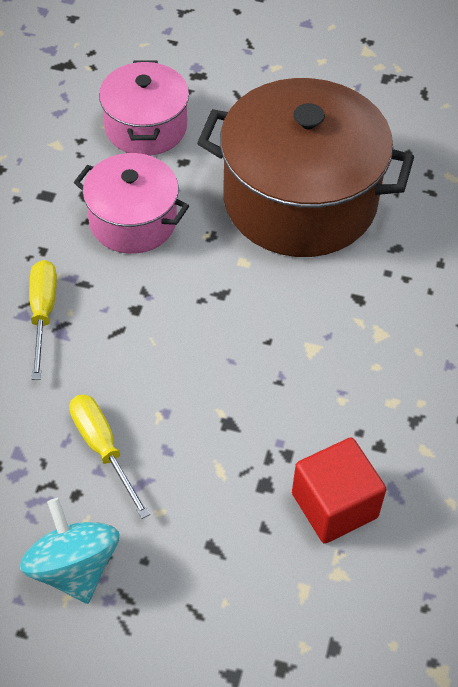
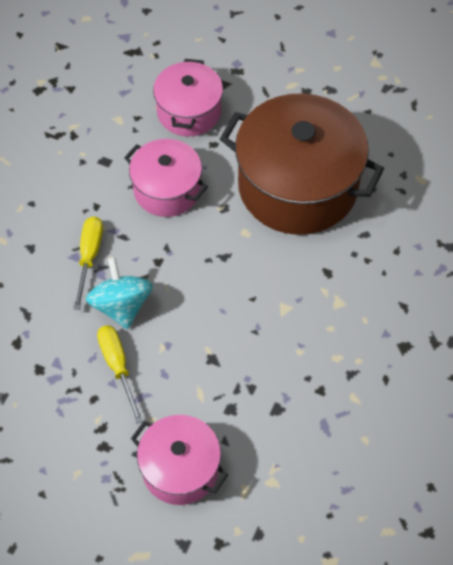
camera: 10 degrees right, 5 degrees up
turquoise spinning top [20,498,119,604] -> turquoise spinning top moved to [86,257,153,329]
red cube [292,438,386,544] -> none
none -> pink pot [131,415,229,505]

